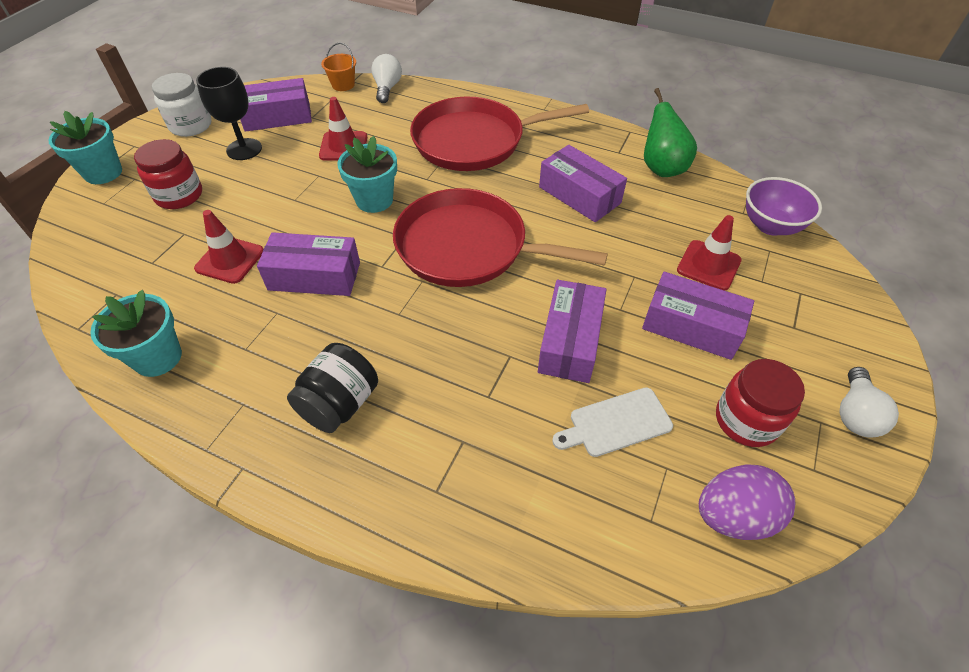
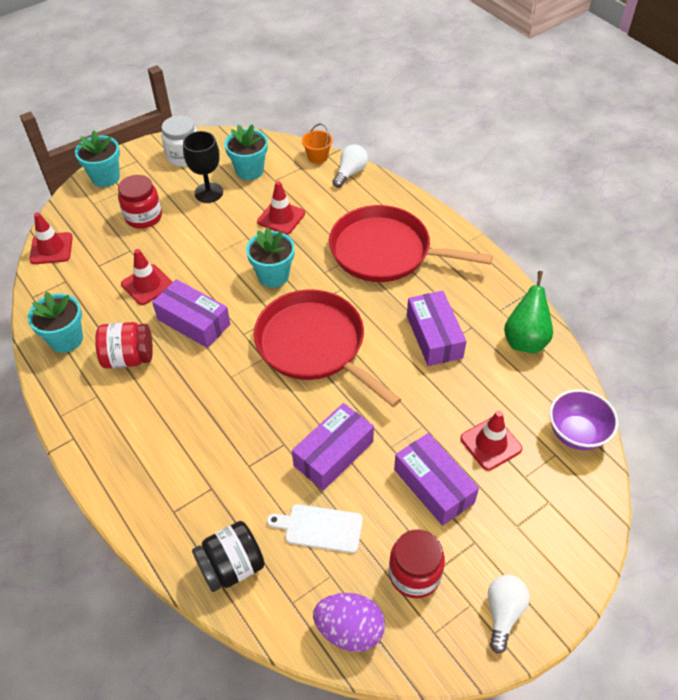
camera: 30 degrees right, 0 degrees up
purple box [240,78,312,132] -> turquoise flower pot [224,124,268,180]
black jar [287,343,378,433] -> black jar moved to [192,521,265,592]
white light bulb [839,367,899,438] -> white light bulb turned 150 degrees clockwise [488,575,530,653]
none -> red traffic cone [29,212,73,264]
none -> red jar [95,322,153,369]

